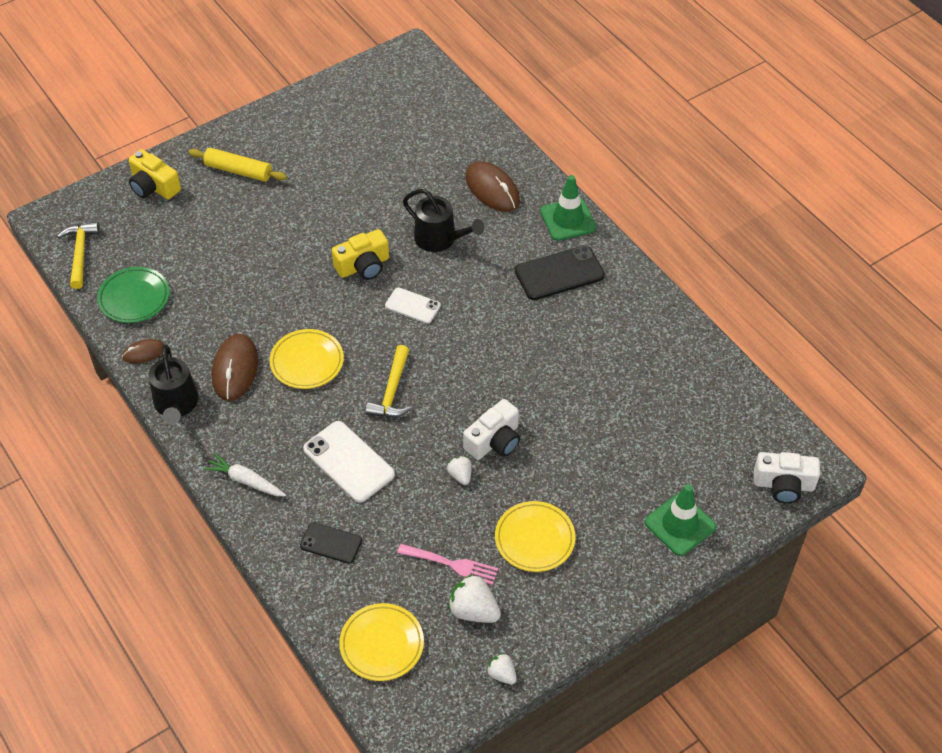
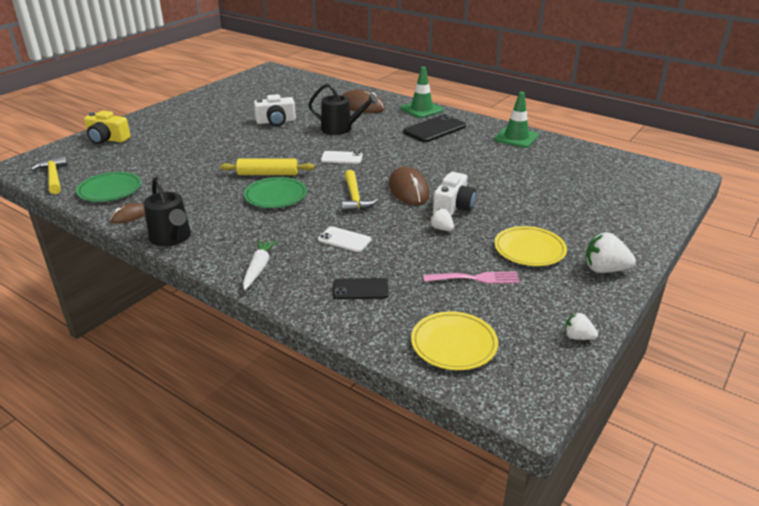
camera: 20 degrees left, 20 degrees down
yellow rolling pin [189,148,287,182] -> yellow rolling pin moved to [220,159,315,175]
white carrot [203,453,286,496] -> white carrot turned 90 degrees clockwise [243,239,277,290]
brown mouse [212,334,258,401] -> brown mouse moved to [389,166,430,205]
yellow plate [269,329,344,389] -> green plate [244,177,307,208]
white phone [303,421,395,503] -> white phone [318,226,371,252], size x0.61
yellow camera [332,229,389,280] -> none
white strawberry [448,574,501,623] -> white strawberry moved to [585,232,636,273]
green traffic cone [645,484,716,556] -> green traffic cone moved to [494,92,539,148]
white camera [754,452,820,503] -> white camera moved to [254,94,296,126]

